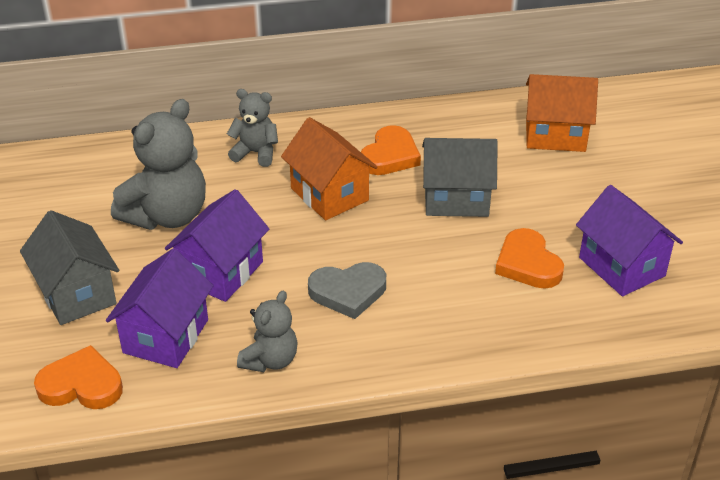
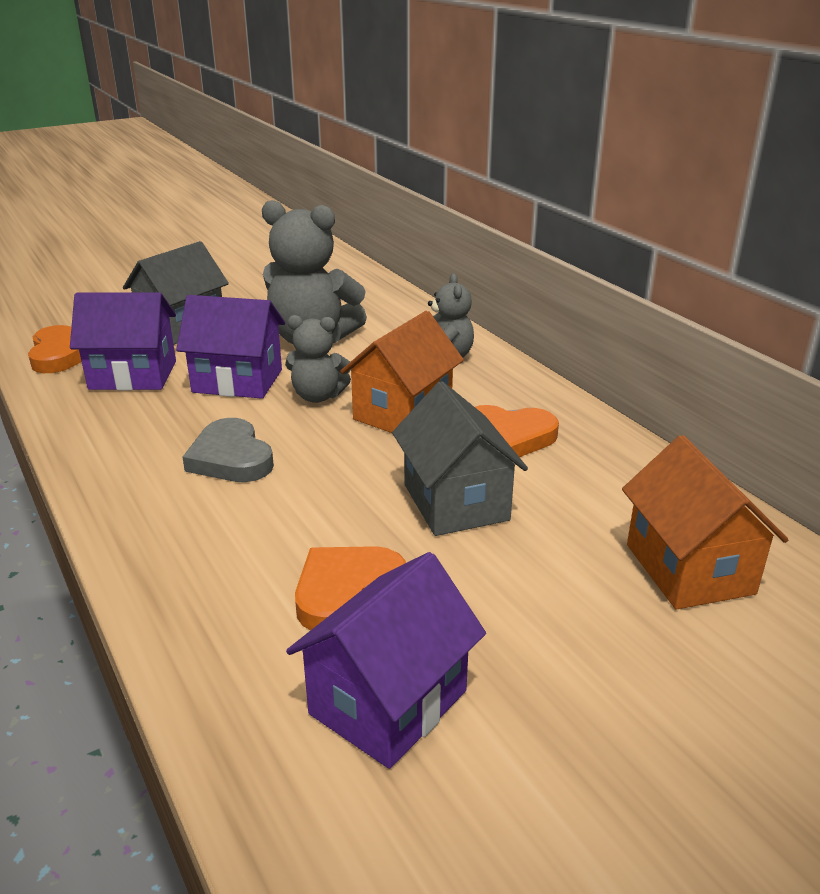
camera: 70 degrees right, 10 degrees down
grey teddy bear [237,291,298,372] -> grey teddy bear moved to [285,315,351,403]

